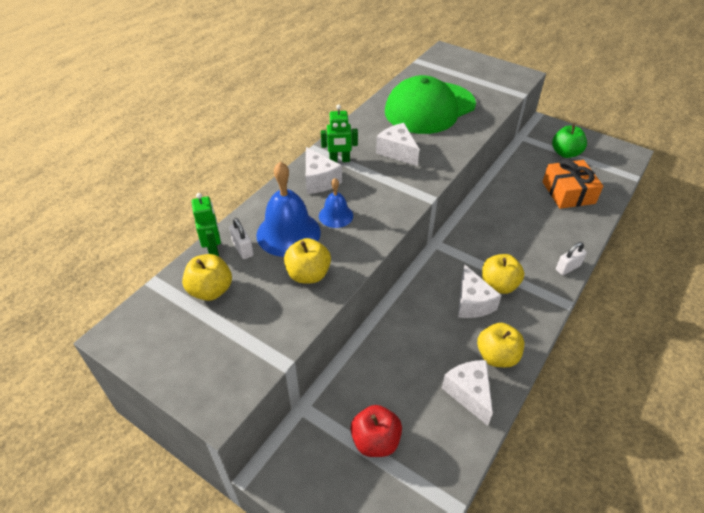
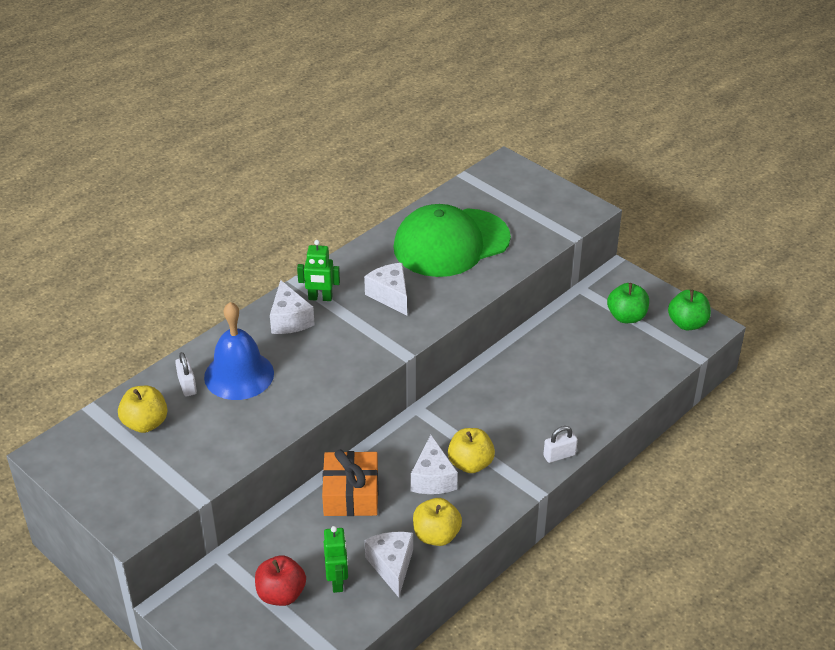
camera: 10 degrees right, 5 degrees down
green robot [192,193,221,257] -> green robot moved to [324,526,348,593]
yellow apple [284,238,331,283] -> none
blue bell [319,178,353,228] -> none
orange gift [543,159,603,209] -> orange gift moved to [322,449,378,516]
none -> green apple [668,290,711,331]

